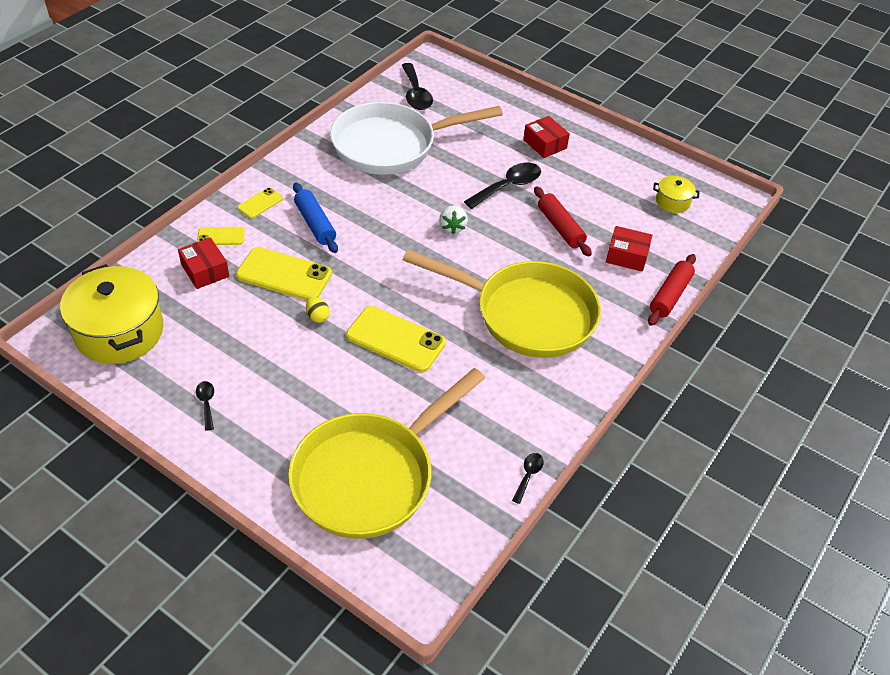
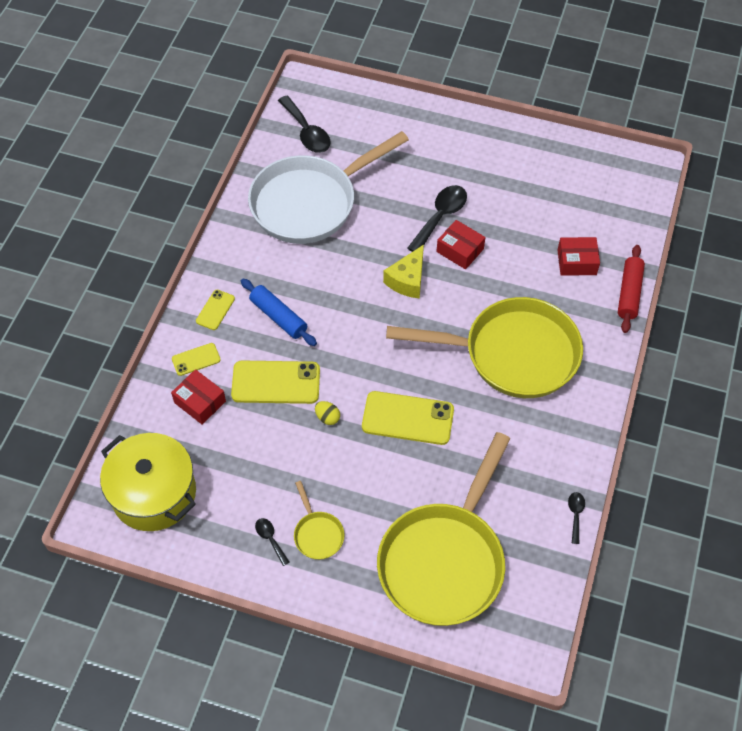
camera: 15 degrees left, 10 degrees up
white strawberry [439,205,468,234] -> yellow cheese [383,245,424,299]
red box [523,116,570,158] -> red box moved to [436,220,486,269]
red rolling pin [534,186,592,257] -> none
yellow pot [653,176,700,213] -> none
none -> yellow pan [294,481,345,560]

